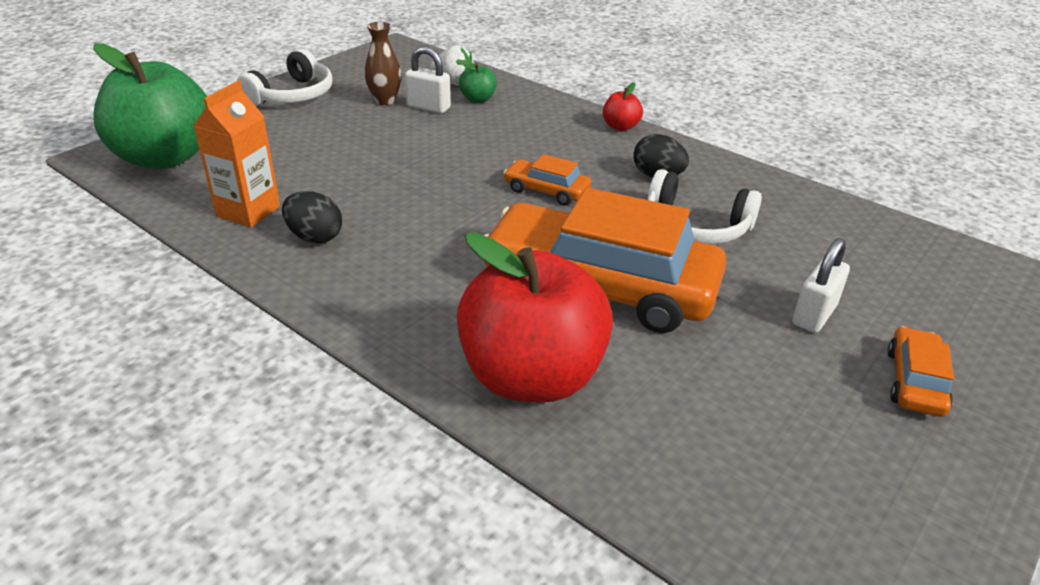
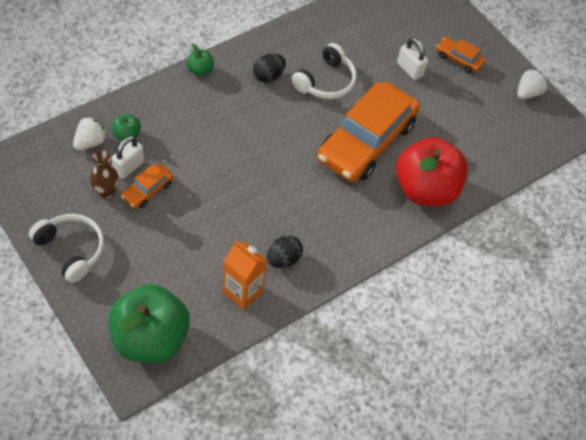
camera: 80 degrees left, 20 degrees up
orange car [504,154,591,205] -> orange car moved to [121,164,174,209]
red apple [603,83,643,131] -> green apple [186,44,214,76]
none -> white strawberry [517,69,548,99]

